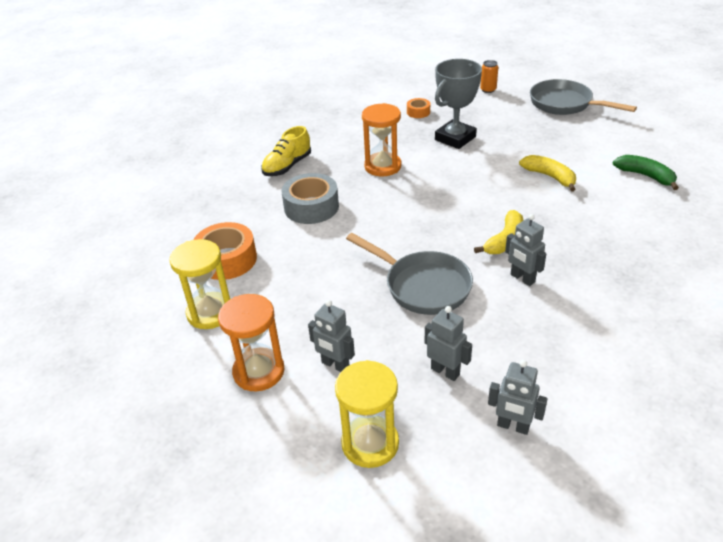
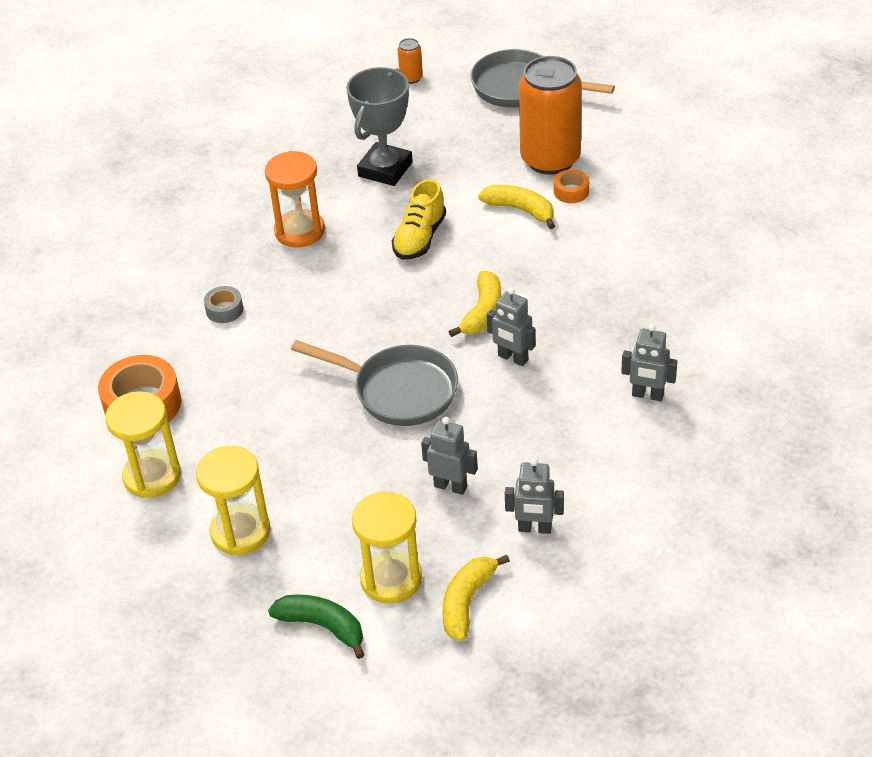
camera: 15 degrees left, 5 degrees up
orange hourglass [218,294,285,391] -> yellow hourglass [196,446,271,555]
yellow shoe [261,126,311,176] -> yellow shoe moved to [392,179,446,260]
grey tape [281,173,339,224] -> grey tape [204,286,243,323], size x0.51
grey robot [308,300,355,372] -> grey robot moved to [621,324,677,401]
orange tape [407,98,430,118] -> orange tape moved to [554,169,589,203]
green banana [613,155,679,190] -> green banana moved to [268,594,365,659]
none -> yellow banana [442,555,510,641]
none -> orange can [519,56,582,175]

